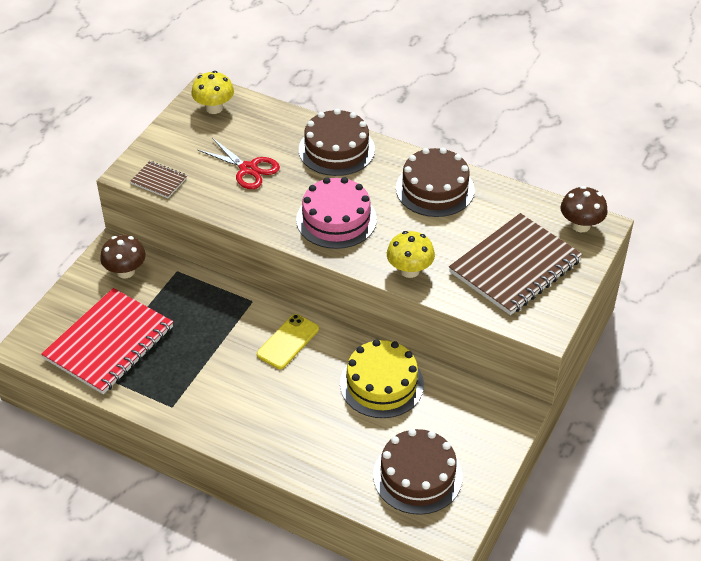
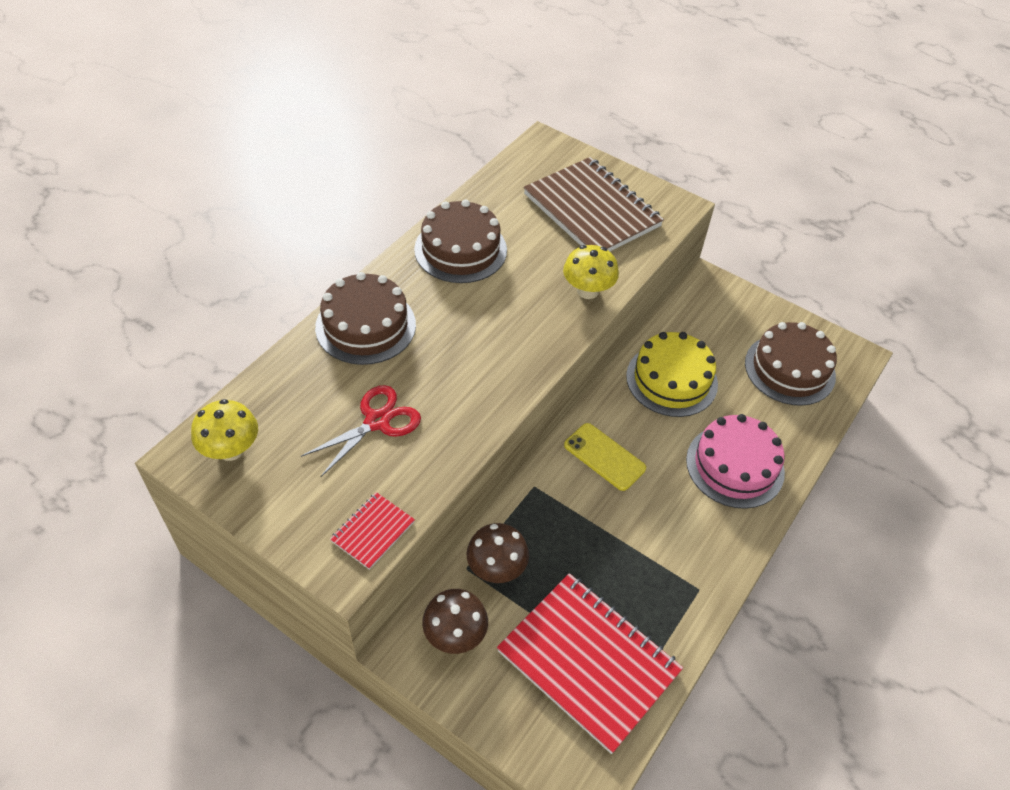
camera: 85 degrees left, 5 degrees up
brown notebook [130,161,187,198] -> red notebook [330,492,415,570]
pink cake [296,177,377,249] -> pink cake moved to [686,414,785,509]
brown mushroom [560,186,608,232] -> brown mushroom moved to [467,523,529,583]

